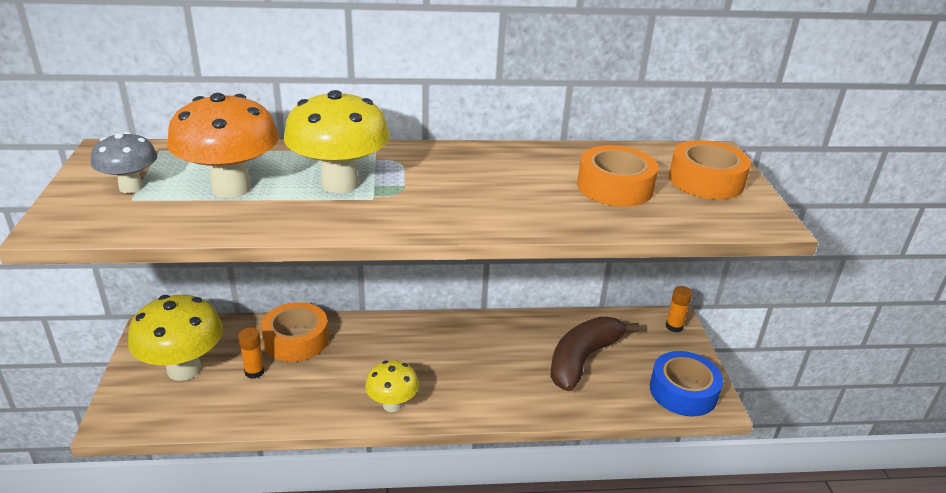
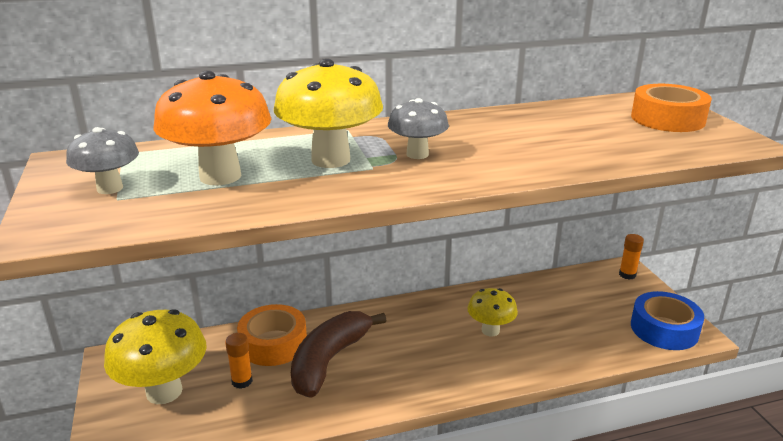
camera: 10 degrees left, 5 degrees down
yellow mushroom [365,360,419,412] -> yellow mushroom moved to [467,288,518,336]
brown banana [550,317,640,391] -> brown banana moved to [291,311,387,398]
orange tape [577,145,658,207] -> none
none -> grey mushroom [388,98,449,159]

